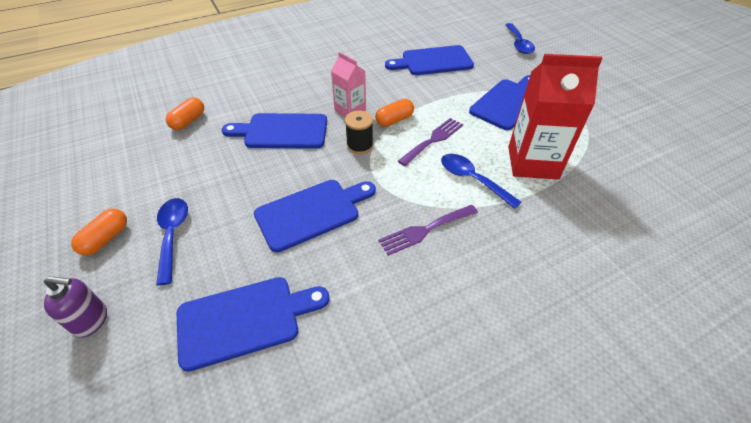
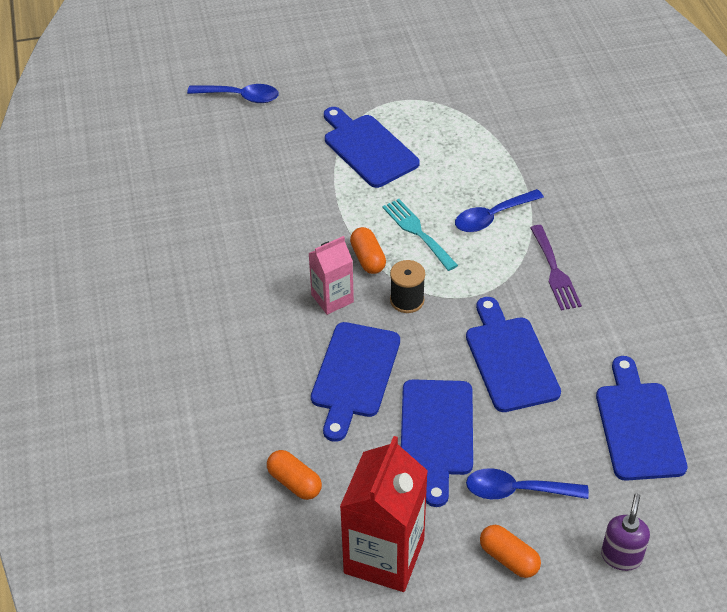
camera: 75 degrees left, 0 degrees up
blue cutting board [385,45,474,75] -> blue cutting board moved to [401,379,473,507]
purple fork [398,118,463,166] -> turquoise fork [382,199,458,271]
red carton [508,54,603,180] -> red carton moved to [340,436,428,592]

